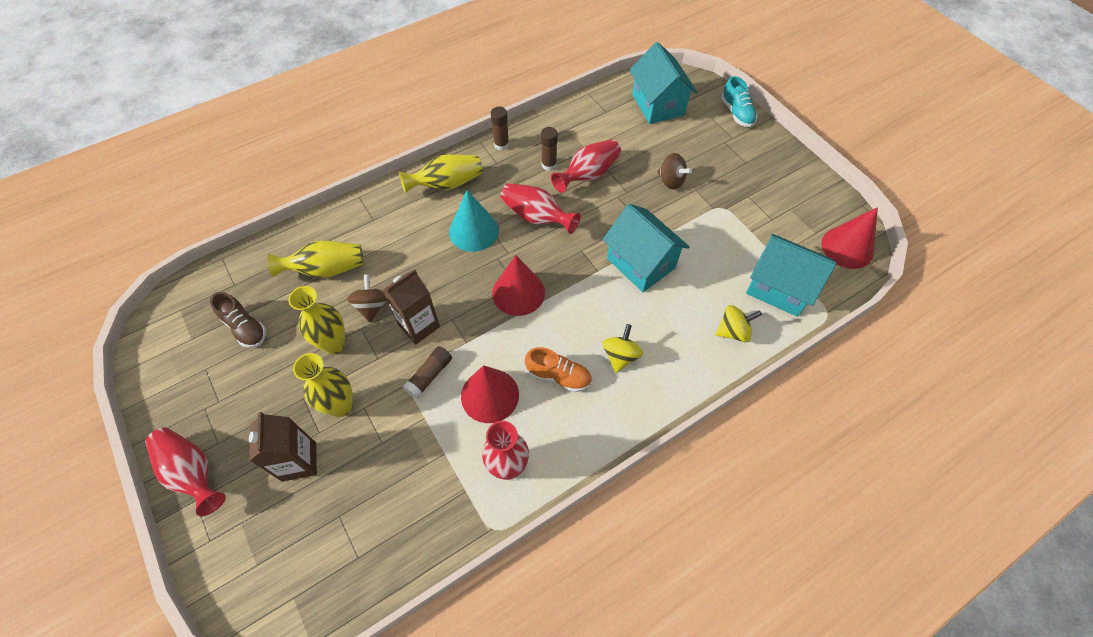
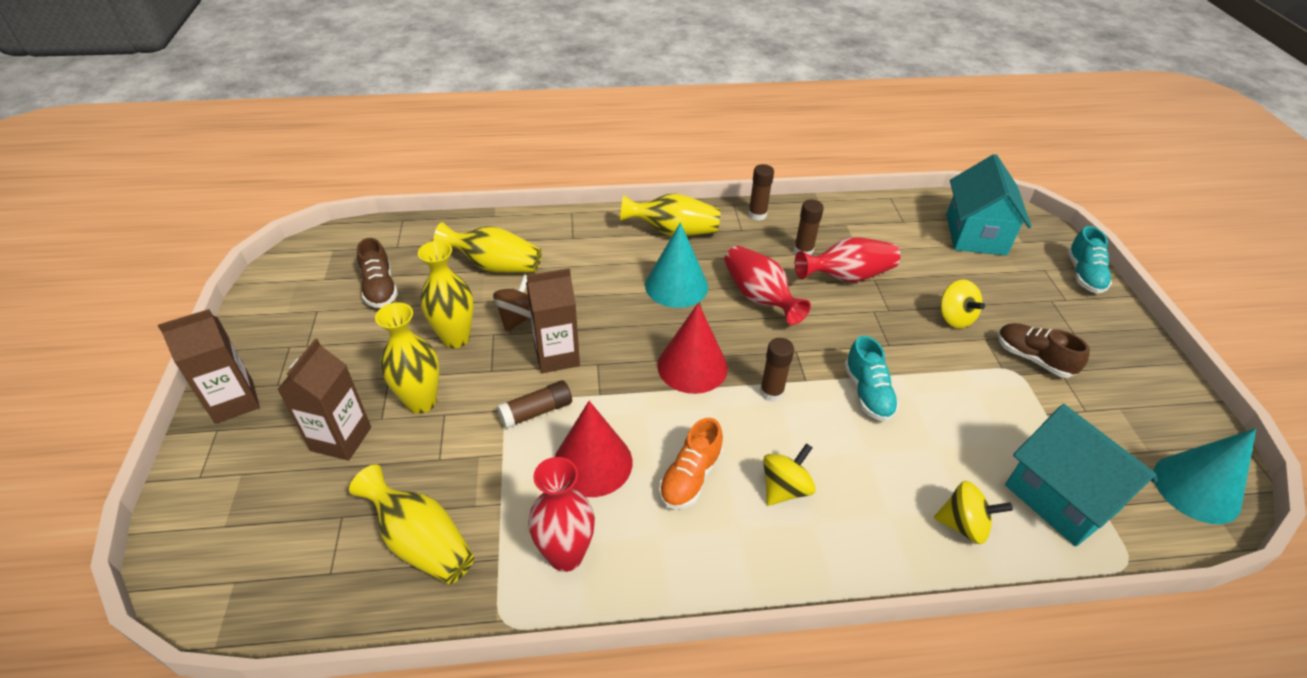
camera: 25 degrees right, 15 degrees down
red vase [145,427,226,516] -> brown carton [158,309,260,424]
orange shoe [525,347,592,392] -> orange shoe turned 75 degrees clockwise [659,418,723,509]
turquoise house [603,204,690,292] -> turquoise shoe [844,336,899,422]
brown spinning top [657,153,692,189] -> yellow spinning top [940,280,985,328]
red cone [822,207,878,269] -> turquoise cone [1153,428,1256,524]
none -> yellow vase [349,464,474,584]
none -> brown glue stick [760,338,794,402]
none -> brown shoe [998,323,1090,378]

